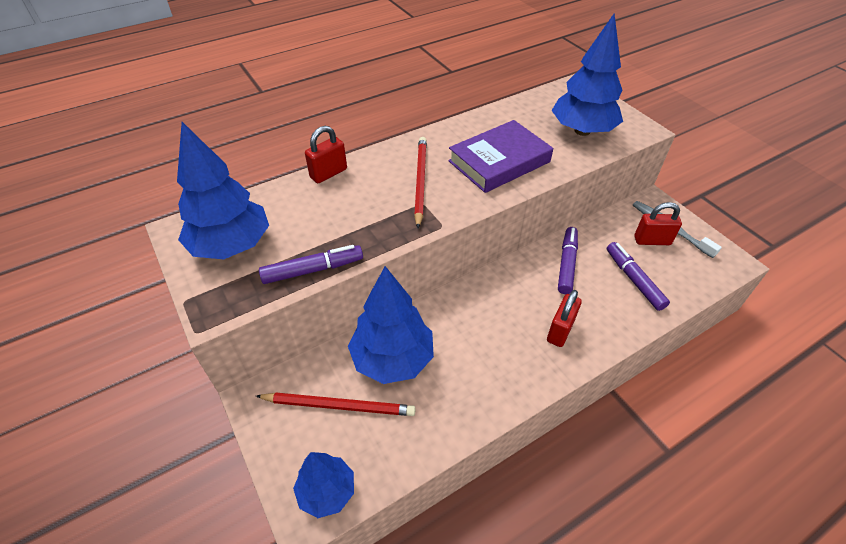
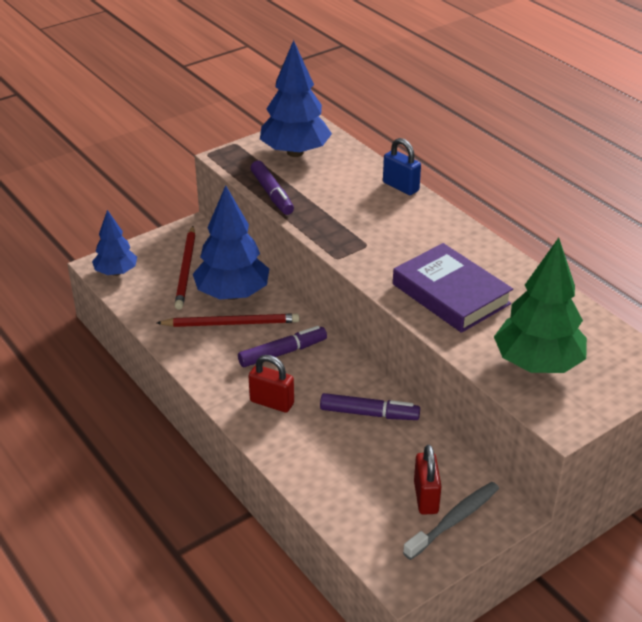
camera: 85 degrees right, 10 degrees down
red padlock [305,126,347,183] -> blue padlock [383,138,421,195]
red pencil [414,137,427,228] -> red pencil moved to [157,313,299,327]
blue tree [551,13,623,136] -> green tree [494,238,587,373]
purple marker [607,242,670,311] -> purple marker moved to [238,326,327,367]

